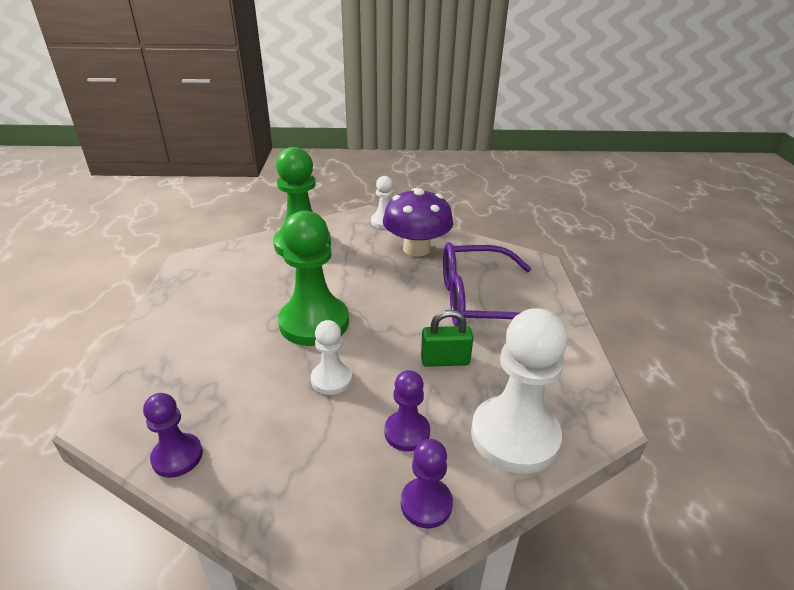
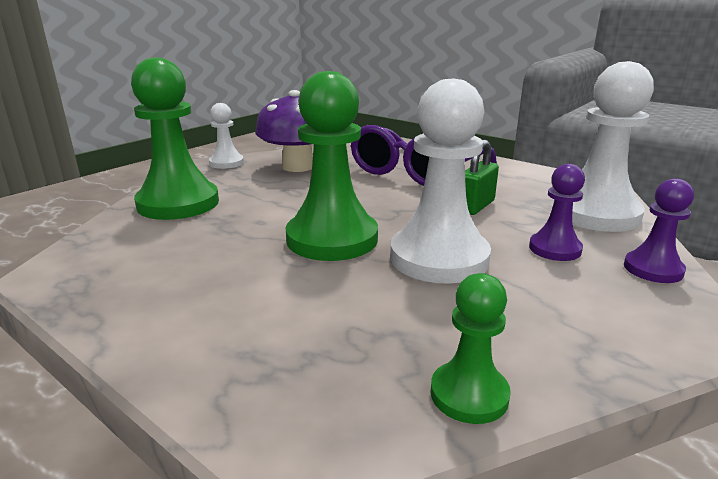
camera: 50 degrees left, 10 degrees down
purple pawn [143,393,203,478] -> green pawn [430,273,511,424]
white pawn [311,320,352,395] -> white pawn [390,79,491,284], size x1.91

